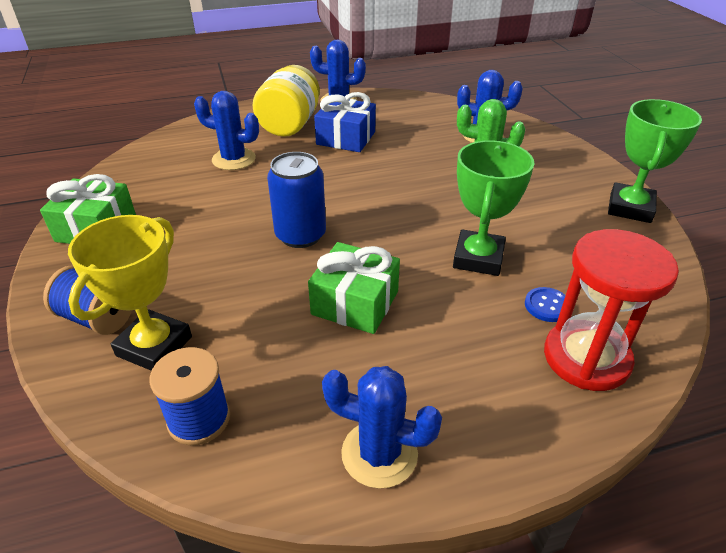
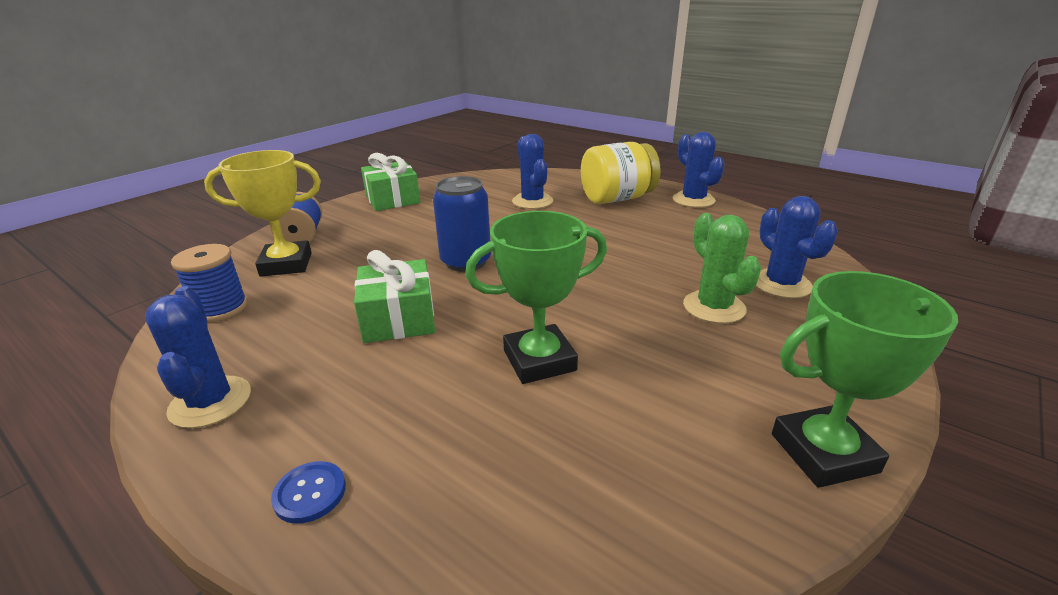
camera: 55 degrees right, 10 degrees down
blue gift [314,92,376,152] -> none
blue button [525,287,566,322] -> blue button moved to [271,461,346,524]
red hourglass [544,229,679,391] -> none

